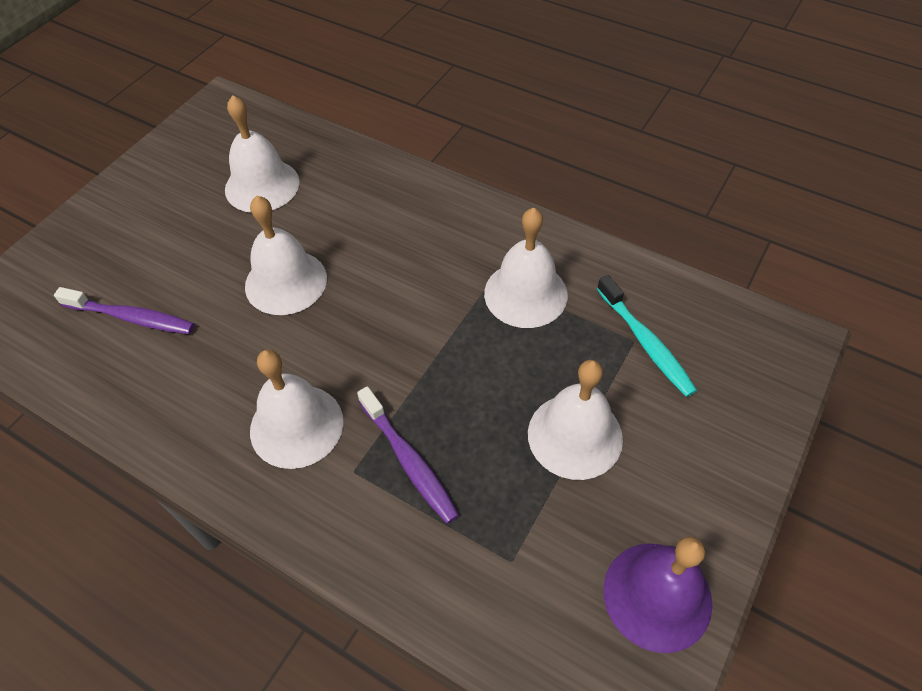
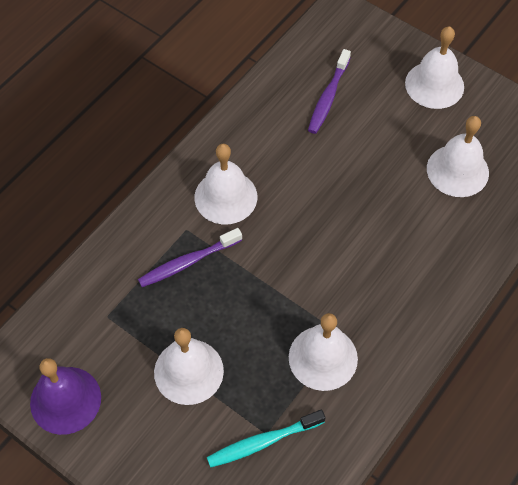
camera: 95 degrees right, 5 degrees up
white bell [245,196,327,315] -> white bell moved to [405,26,464,109]

